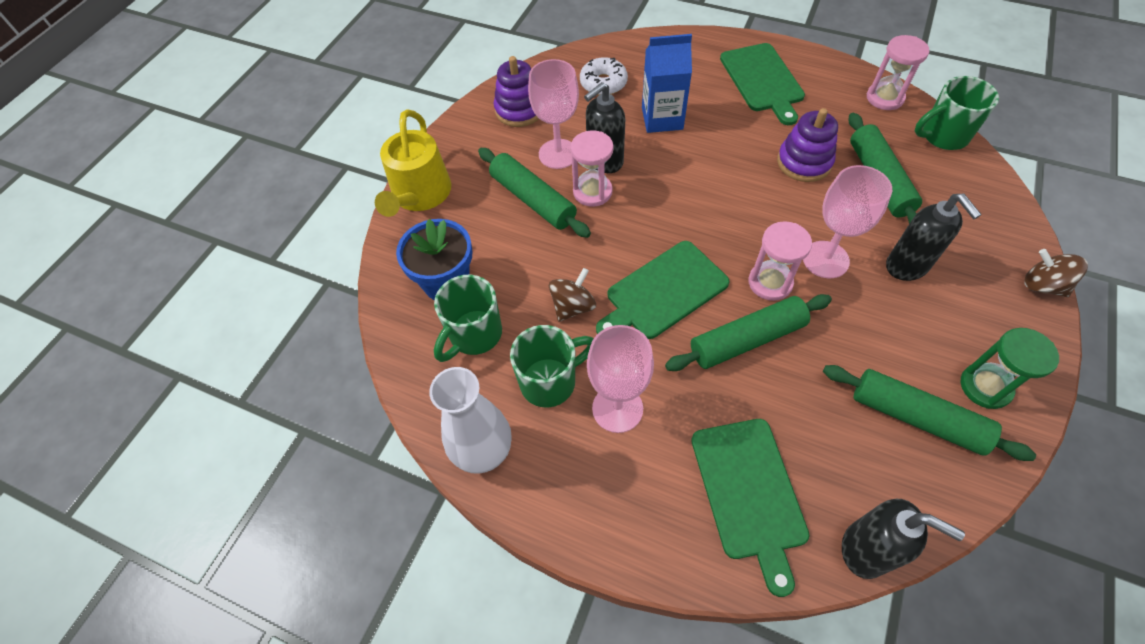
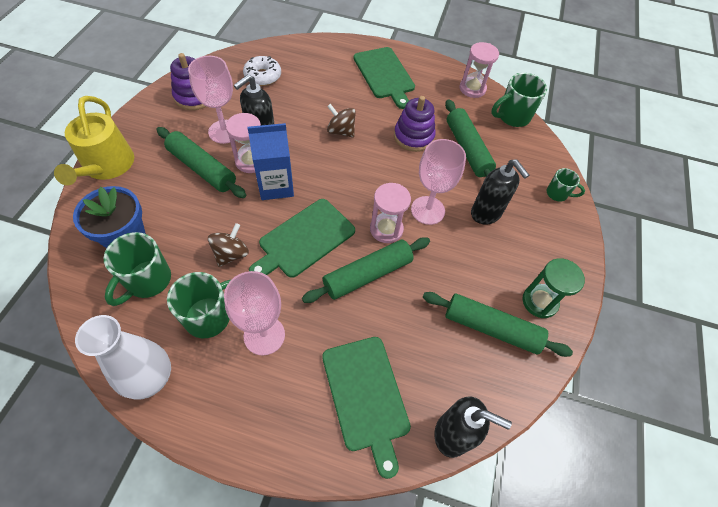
camera: 15 degrees left, 0 degrees up
blue carton [642,34,692,133] -> blue carton moved to [247,123,294,200]
brown spinning top [1024,249,1088,297] -> brown spinning top moved to [327,104,356,138]
none -> green mug [546,168,585,202]

